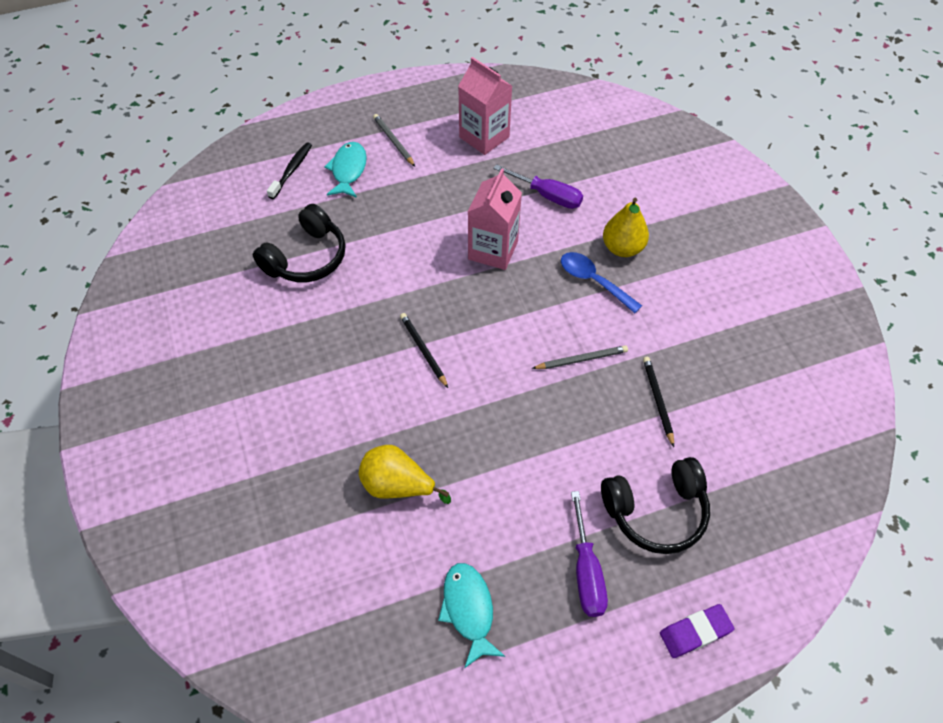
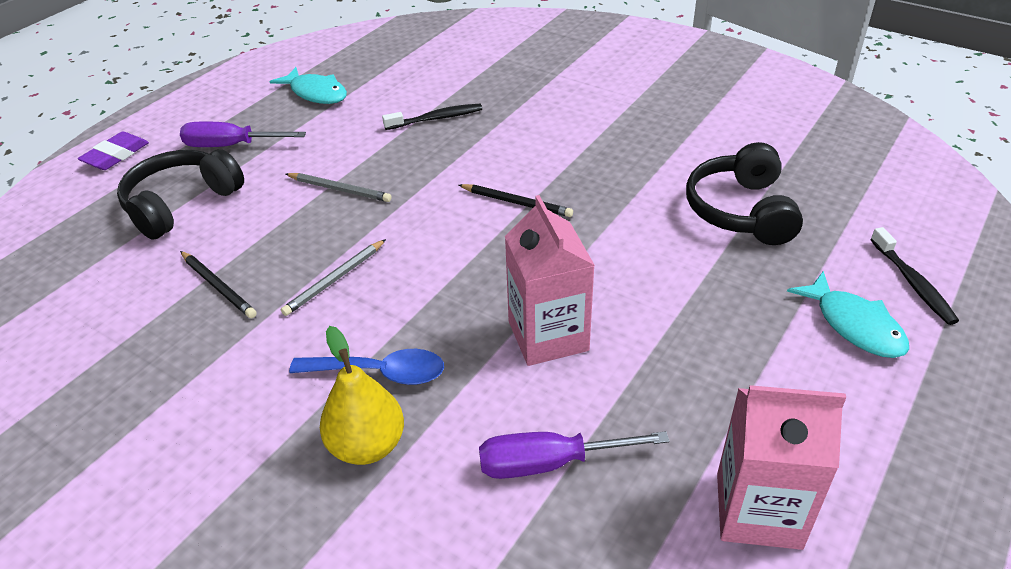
camera: 145 degrees right, 15 degrees down
yellow pear [359,445,451,504] -> black toothbrush [382,104,482,130]
grey pencil [373,114,415,166] -> grey pencil moved to [286,173,392,202]
purple screwdriver [571,491,608,617] -> purple screwdriver turned 45 degrees counterclockwise [180,121,306,147]

